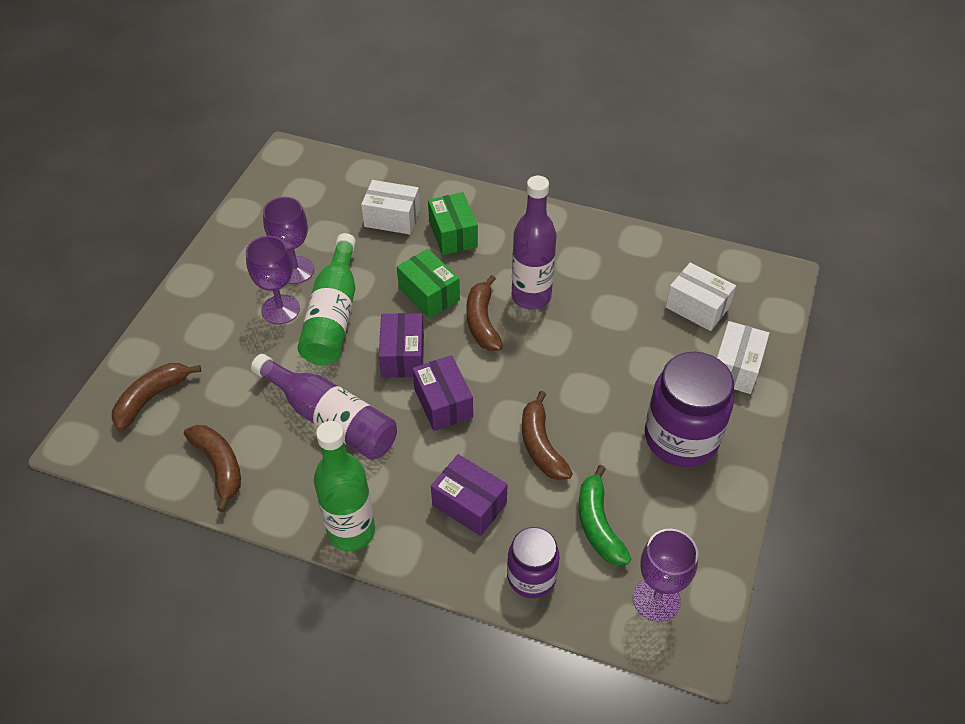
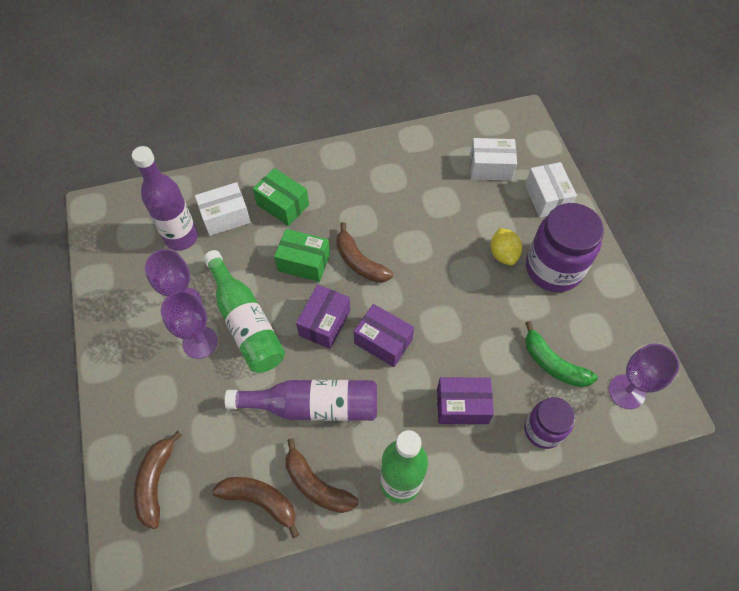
camera: 35 degrees left, 10 degrees up
purple box [379,313,424,378] -> purple box turned 60 degrees clockwise [296,285,350,349]
purple bottle [512,176,556,310] -> purple bottle moved to [132,146,198,251]
brown banana [522,391,573,480] -> brown banana moved to [286,438,359,513]
none -> yellow lemon [491,228,522,265]

